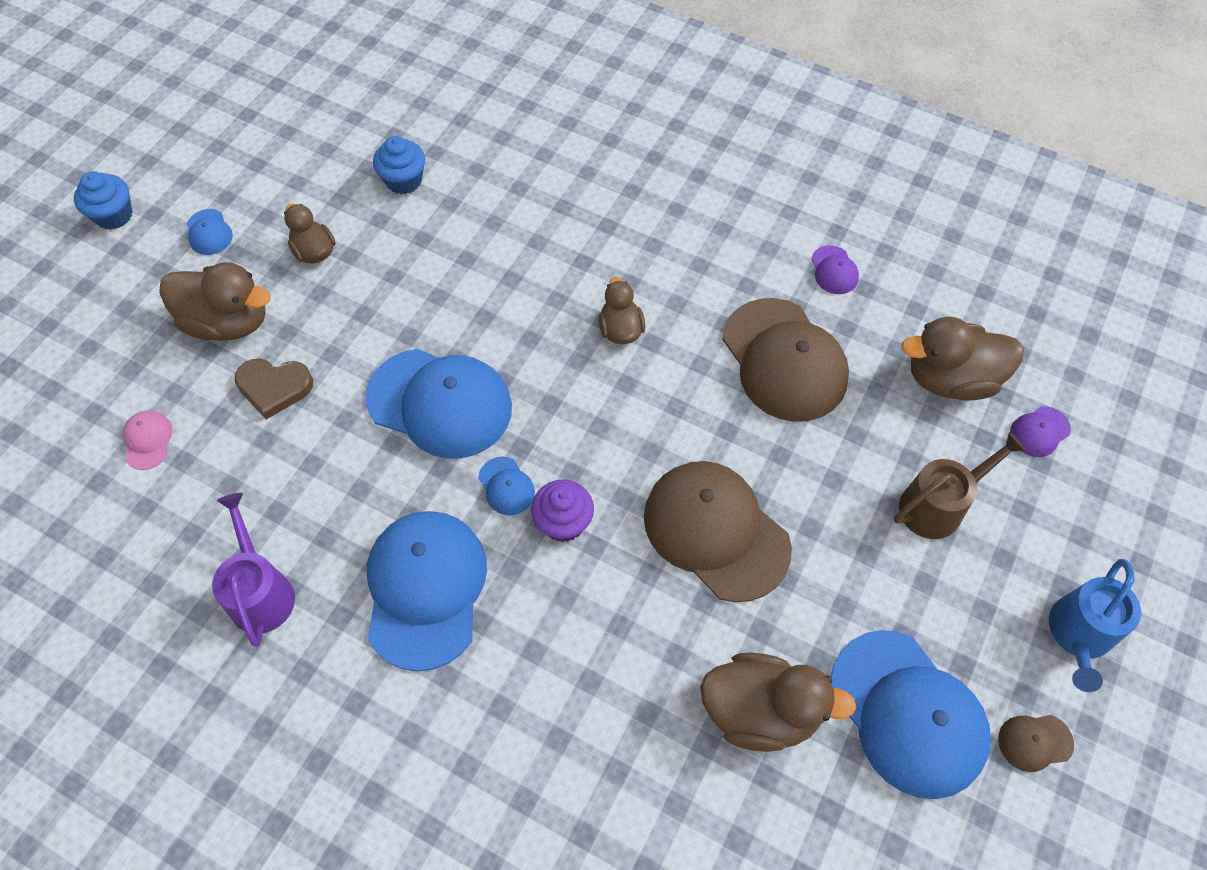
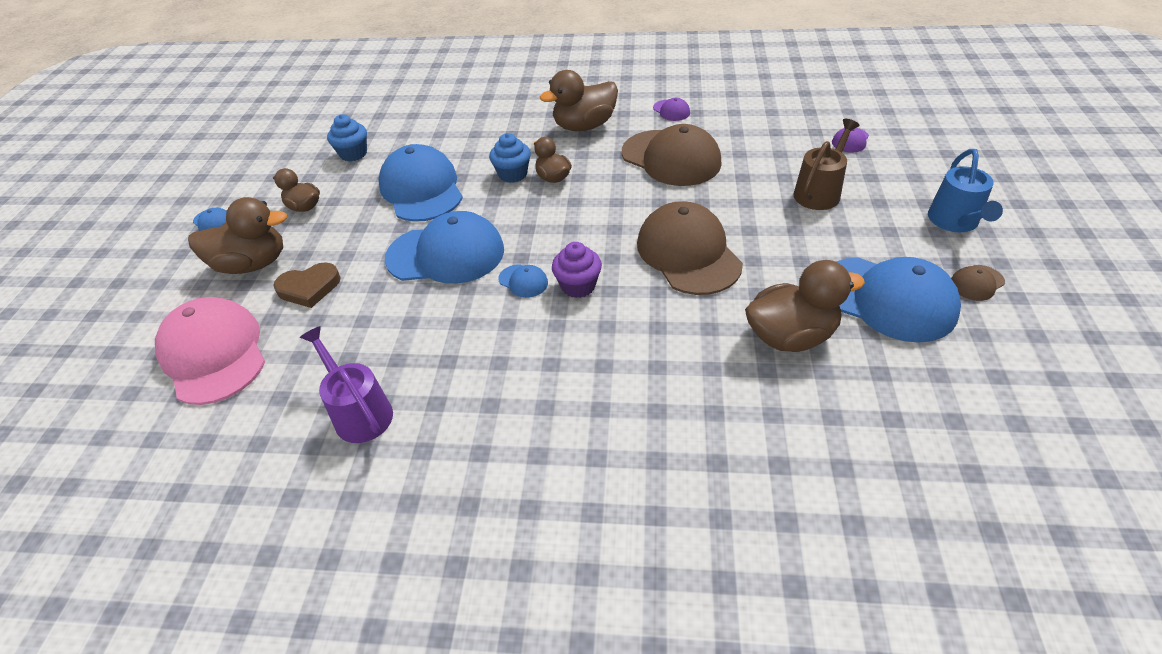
camera: 20 degrees left, 15 degrees down
blue cupcake [74,171,133,230] -> blue cupcake moved to [489,133,531,183]
pink cap [123,411,173,470] -> pink cap [155,297,265,405], size x2.35
blue cap [367,511,487,672] -> blue cap moved to [378,144,463,222]
brown cap [644,461,792,602] -> brown cap turned 45 degrees clockwise [637,201,743,295]
brown duck [901,316,1024,400] -> brown duck moved to [540,70,618,131]

